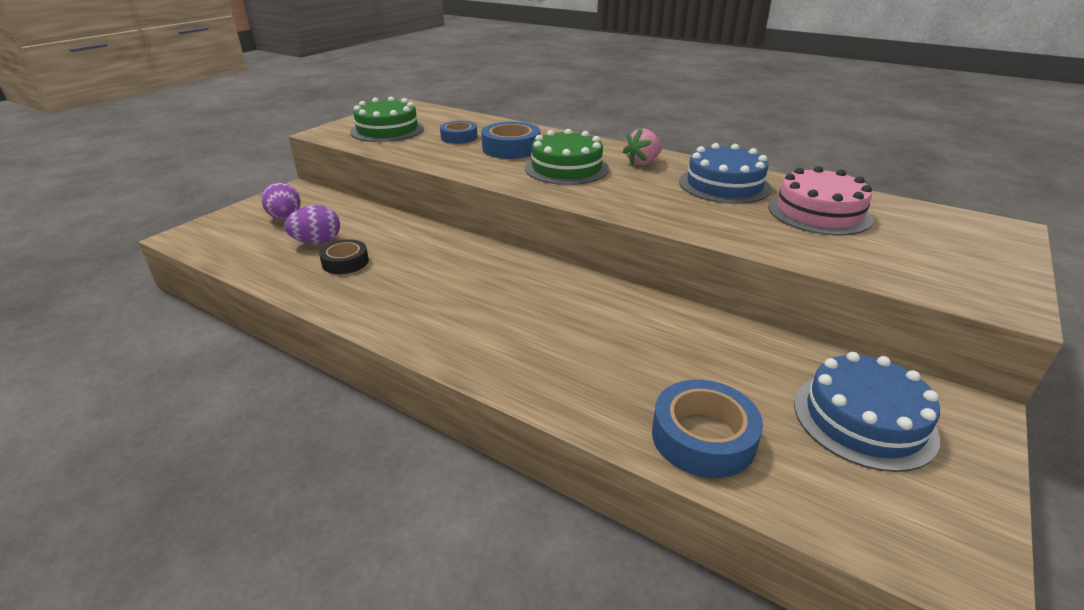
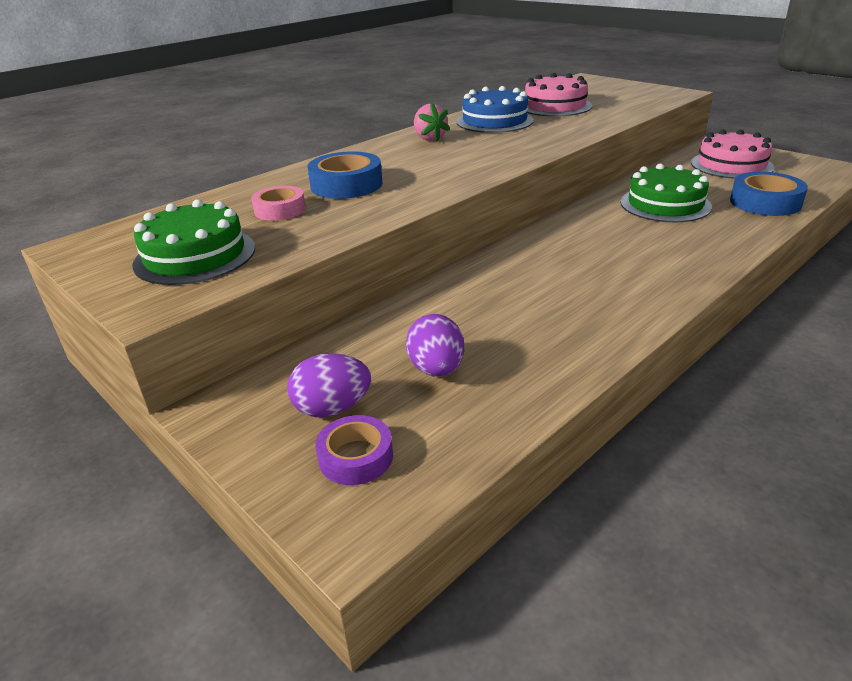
camera: 75 degrees left, 0 degrees up
black tape [319,239,369,274] -> none
blue tape [440,121,477,144] -> pink tape [251,186,306,221]
green cake [525,129,609,185] -> green cake moved to [620,164,712,222]
blue cake [794,352,940,472] -> pink cake [691,130,774,179]
none -> purple tape [315,415,393,485]

